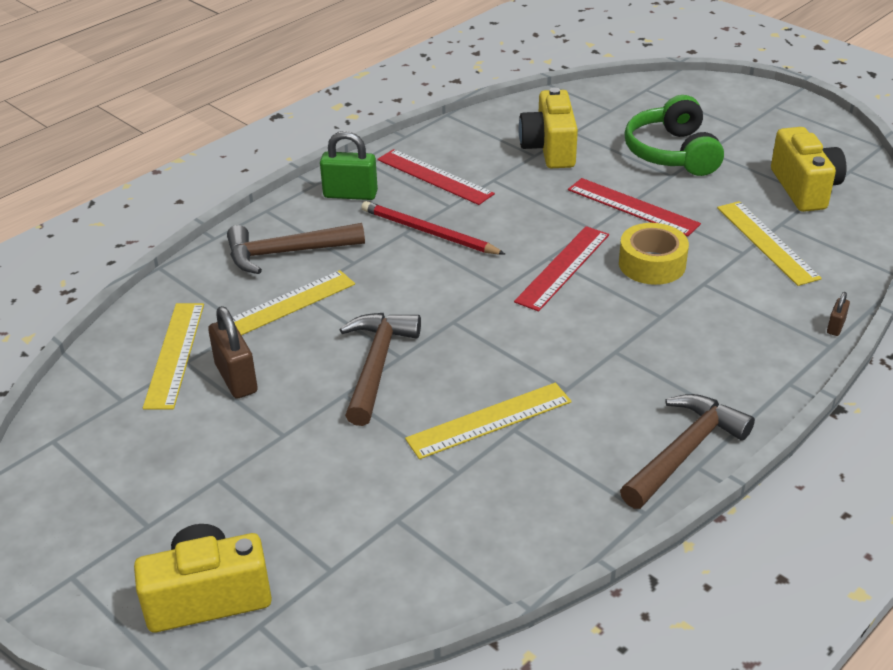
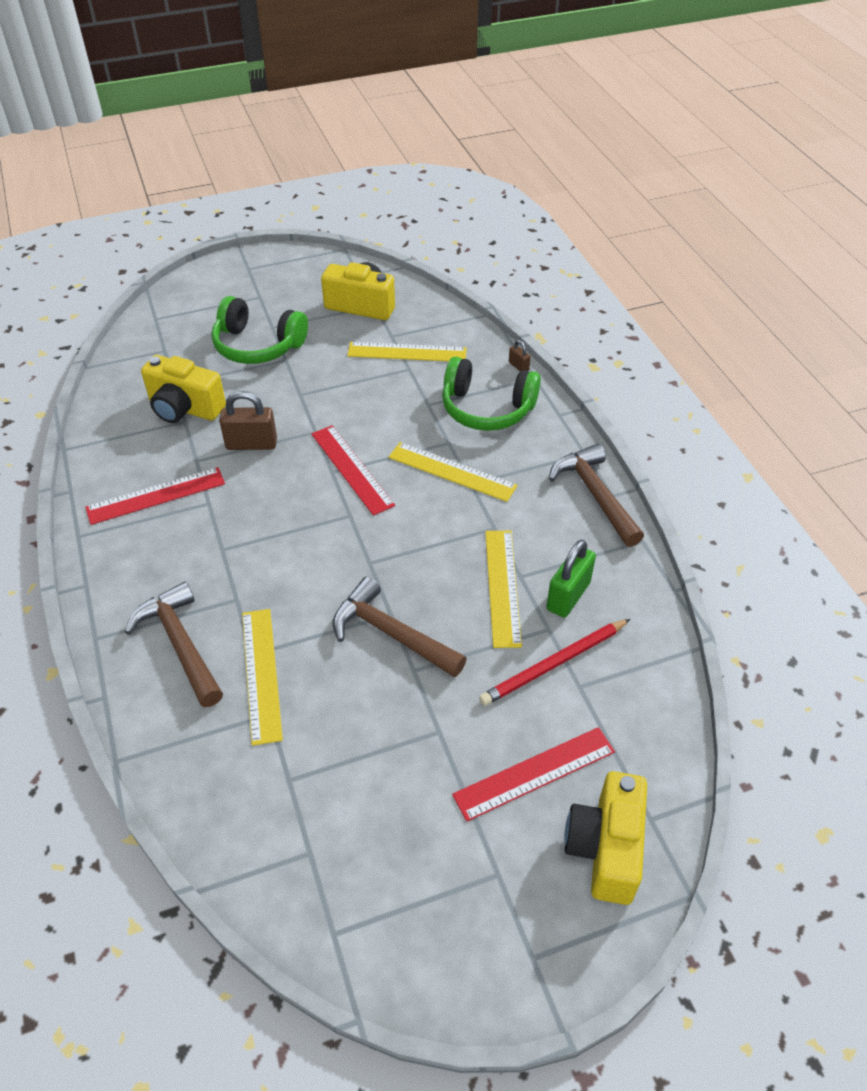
camera: 65 degrees left, 10 degrees up
yellow ruler [143,303,204,410] -> yellow ruler moved to [389,442,518,502]
brown padlock [208,306,258,399] -> brown padlock moved to [219,391,277,450]
brown hammer [227,223,365,274] -> brown hammer turned 135 degrees clockwise [125,581,223,707]
green padlock [320,131,378,200] -> green padlock moved to [546,540,596,618]
red pencil [361,201,505,255] -> red pencil moved to [479,619,630,706]
red ruler [568,178,701,237] -> red ruler moved to [452,727,615,821]
yellow tape [619,223,689,285] -> none
none -> green headphones [442,357,541,431]

